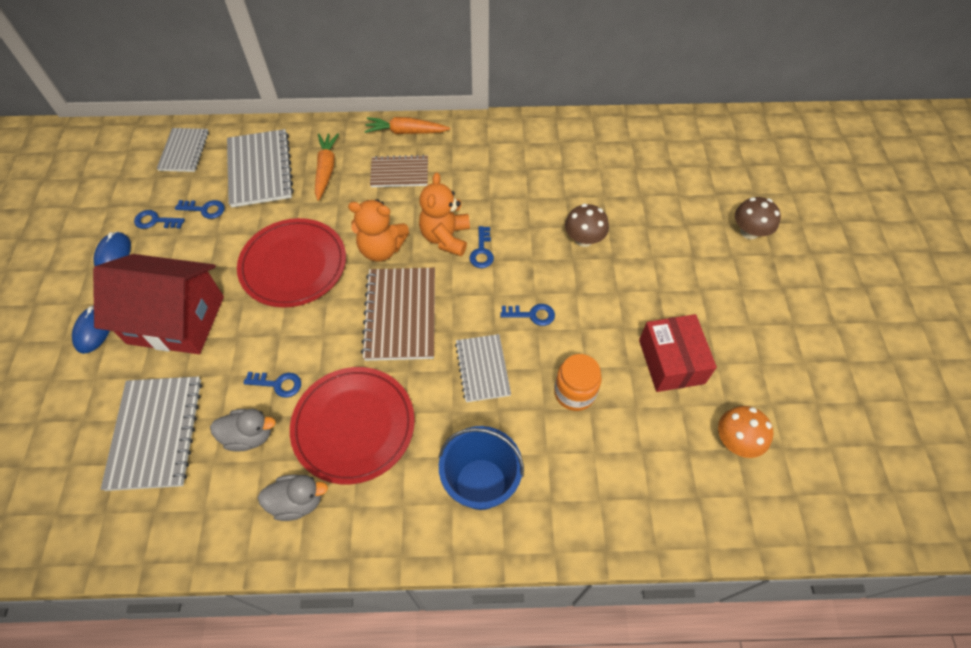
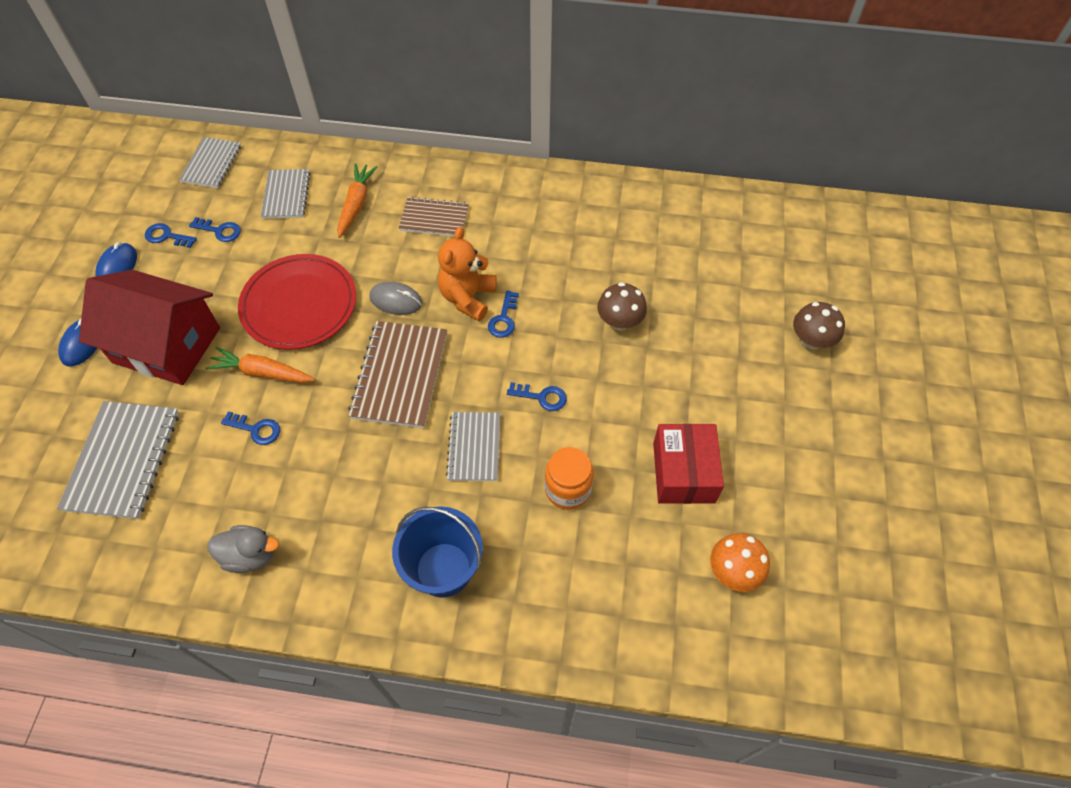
camera: 10 degrees right, 0 degrees up
grey duck [210,409,276,452] -> none
grey notebook [227,129,294,208] -> grey notebook [261,169,310,219], size x0.63
red plate [290,367,415,484] -> none
orange teddy bear [348,199,409,261] -> grey mouse [369,282,422,315]
orange carrot [364,117,450,134] -> orange carrot moved to [205,347,315,383]

